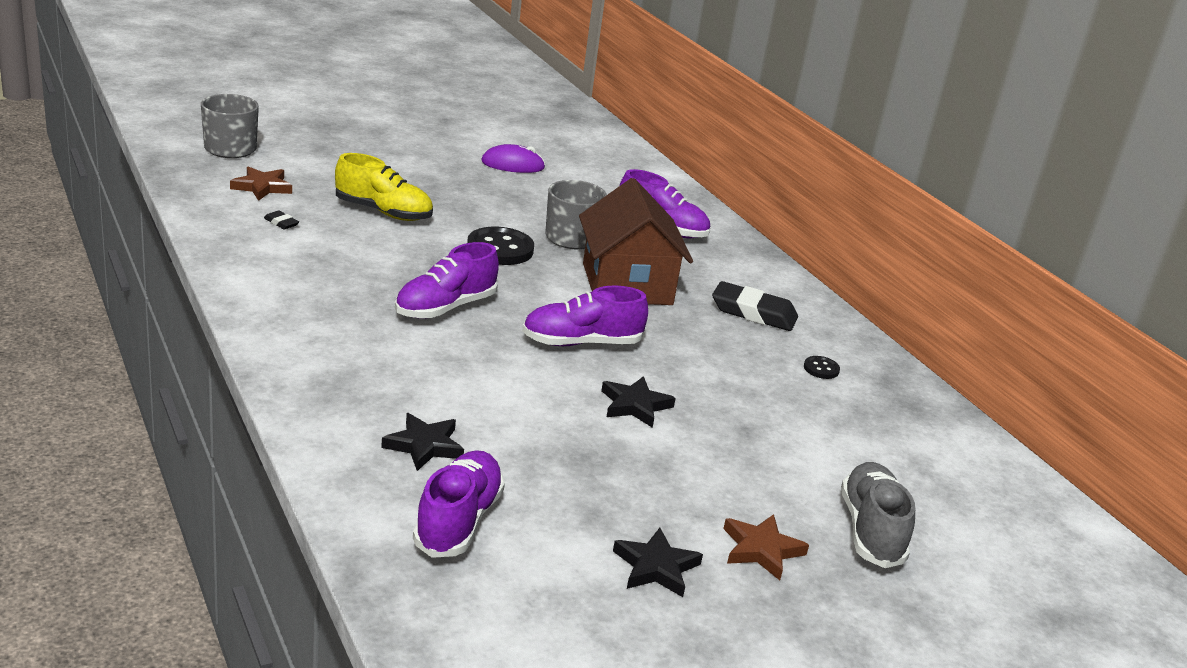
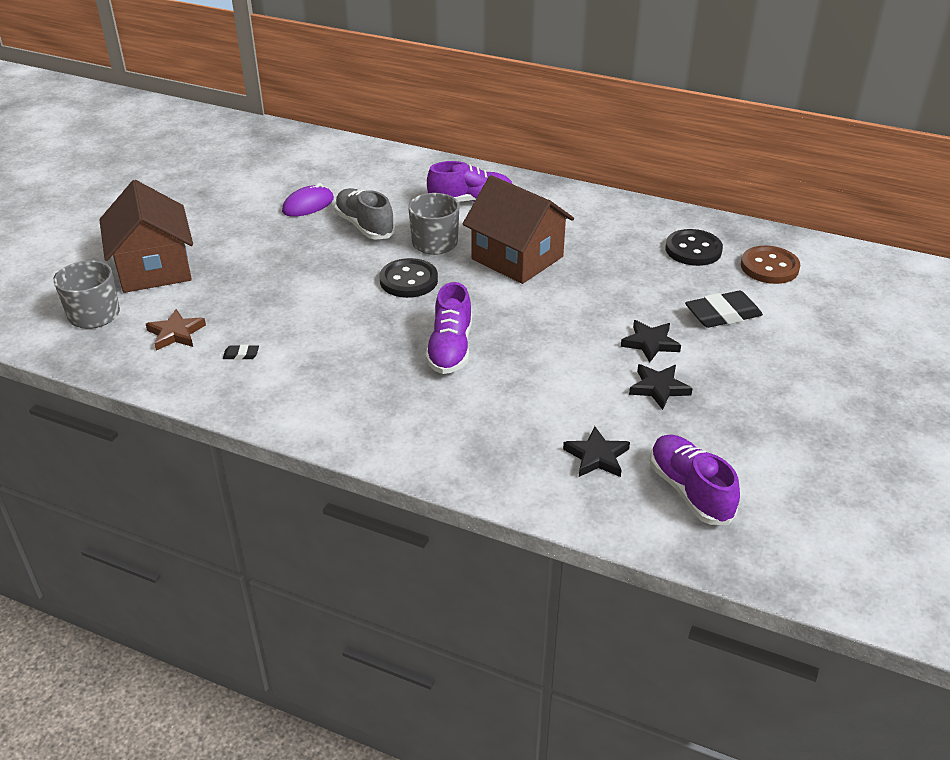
camera: 35 degrees left, 10 degrees up
yellow shoe [335,153,433,221] -> none
purple shoe [522,286,648,346] -> none
black star [613,528,703,597] -> black star moved to [629,364,693,410]
black eraser [712,281,798,331] -> black eraser moved to [685,291,763,328]
brown star [723,514,809,580] -> none
black button [804,356,840,379] -> black button [665,229,723,266], size x2.07
grey shoe [841,462,915,568] -> grey shoe moved to [334,188,395,240]
none -> brown house [99,180,193,293]
none -> brown button [741,246,800,284]

